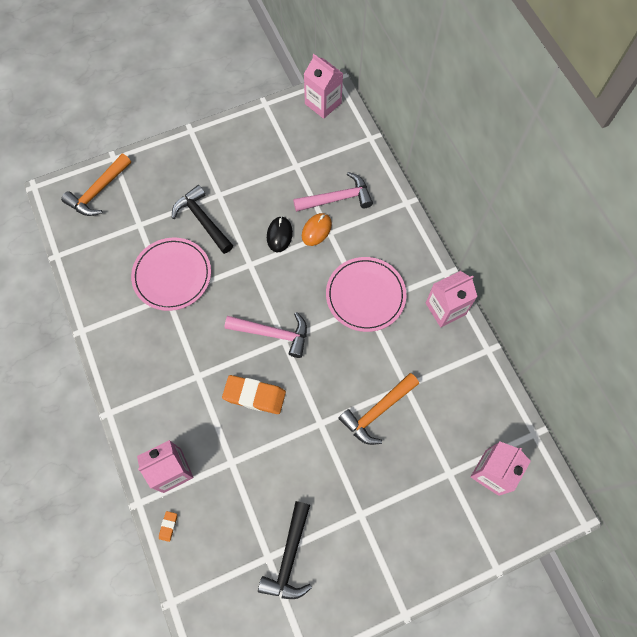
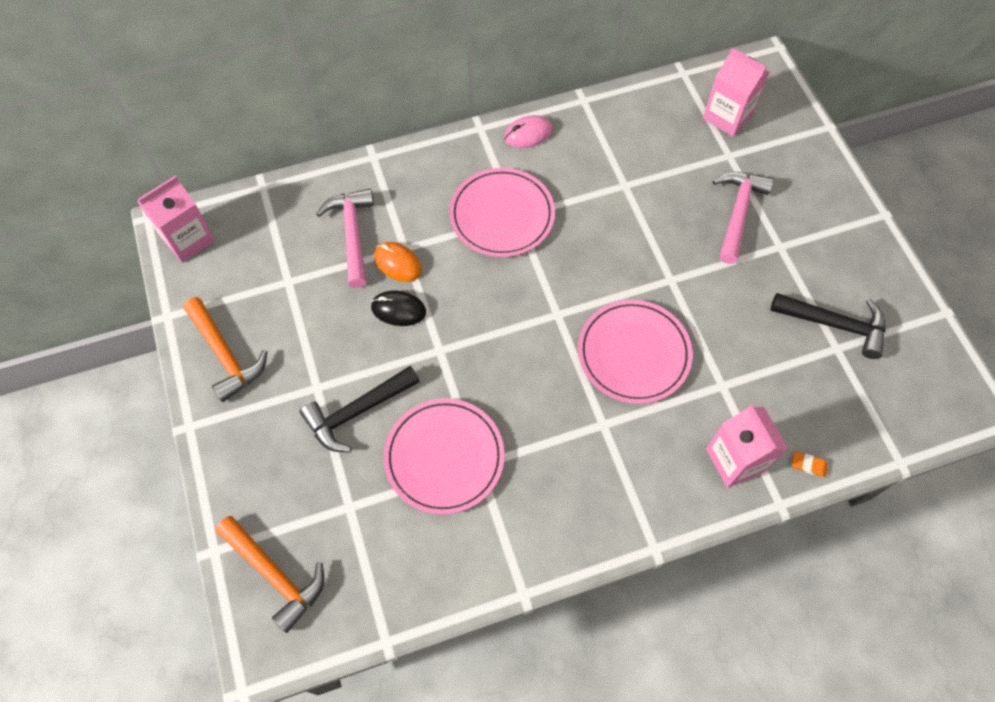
camera: 85 degrees left, 5 degrees down
orange eraser [222,375,286,414] -> pink plate [578,300,693,404]
pink hammer [225,312,307,358] -> pink hammer moved to [713,172,774,264]
orange hammer [338,373,419,445] -> orange hammer moved to [183,297,267,402]
pink carton [426,271,477,327] -> pink mouse [504,115,553,148]

